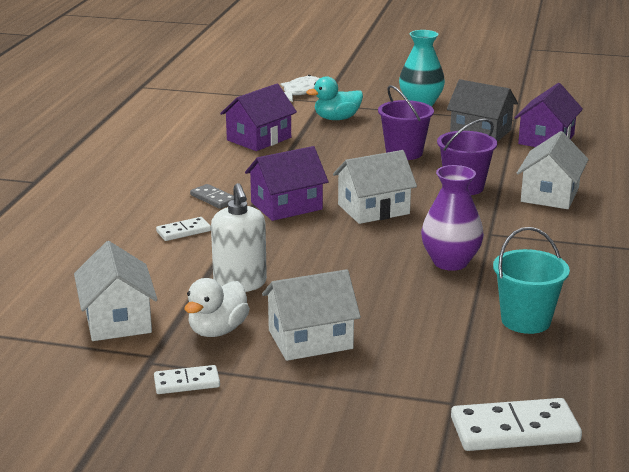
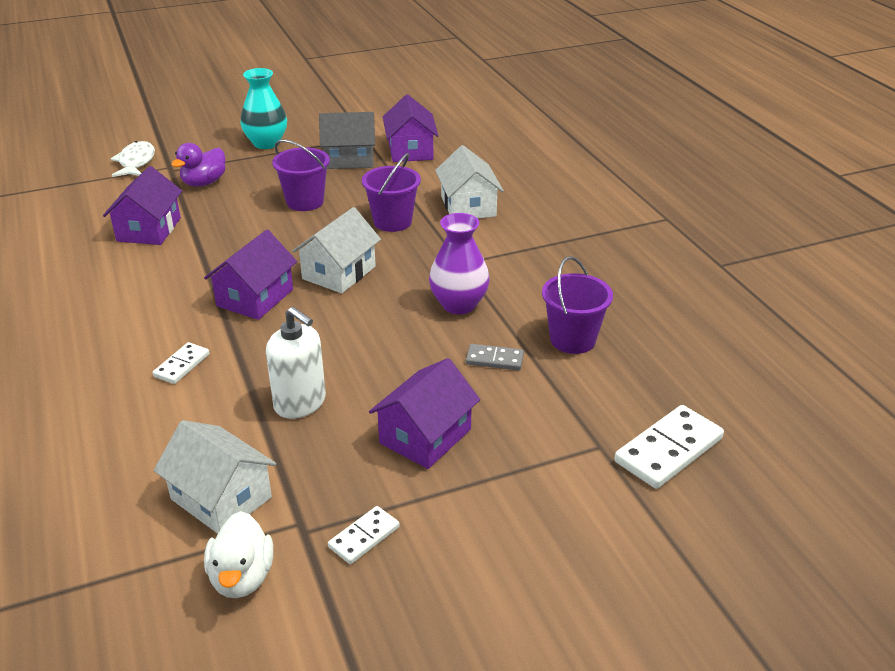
camera: 35 degrees left, 10 degrees up
white duck [185,278,250,337] -> white duck moved to [204,511,273,598]
grey domino [190,184,234,209] -> grey domino moved to [466,344,524,370]
white house [262,269,361,361] -> purple house [369,358,480,469]
turquoise duck [306,76,363,120] -> purple duck [171,143,226,187]
turquoise bucket [493,227,570,334] -> purple bucket [542,256,613,354]

